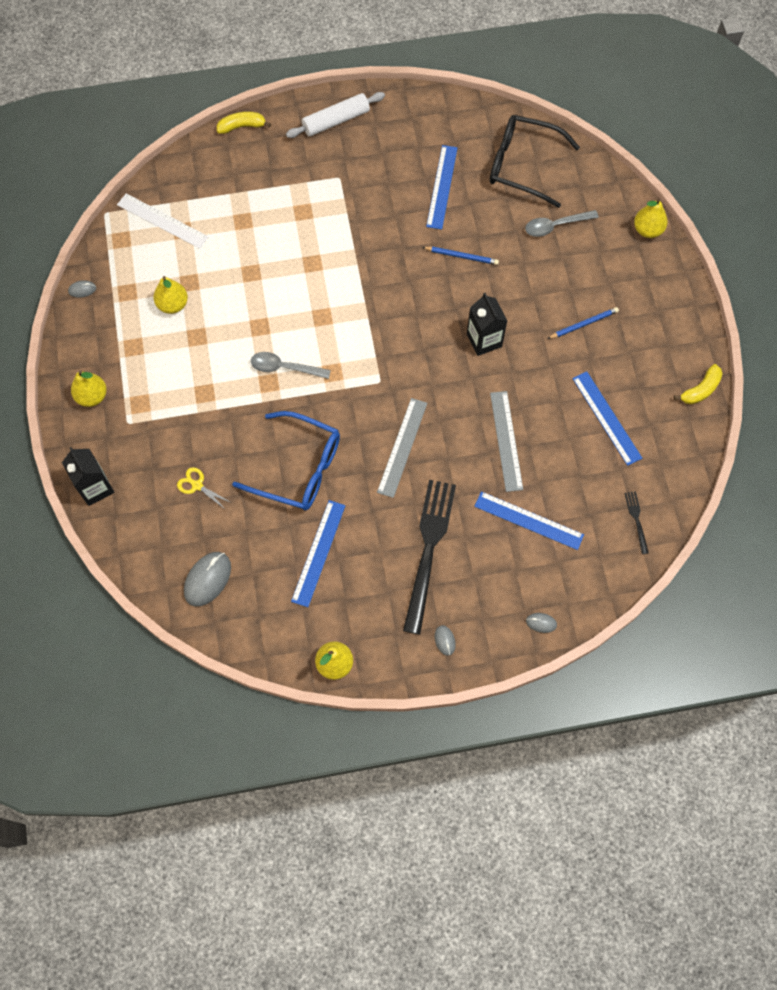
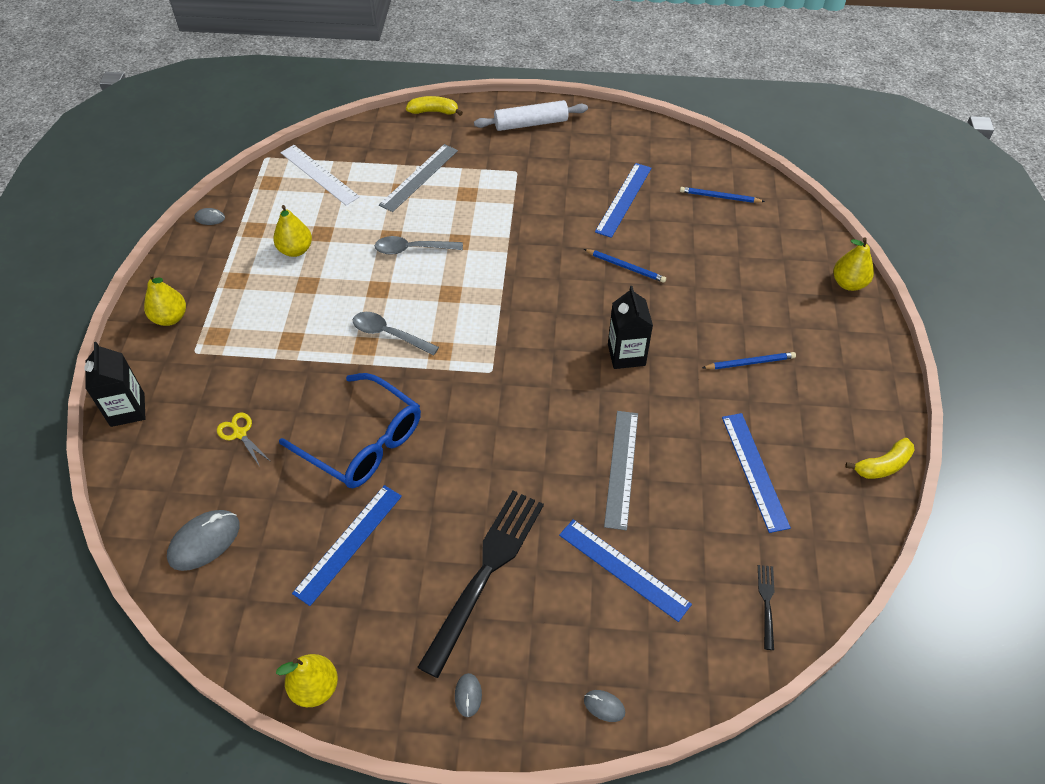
camera: 15 degrees right, 15 degrees down
grey ruler [377,398,427,498] -> grey ruler moved to [379,144,458,212]
black glasses [490,115,580,208] -> blue pencil [680,187,765,203]
grey spoon [525,210,599,237] -> grey spoon moved to [375,236,463,255]

